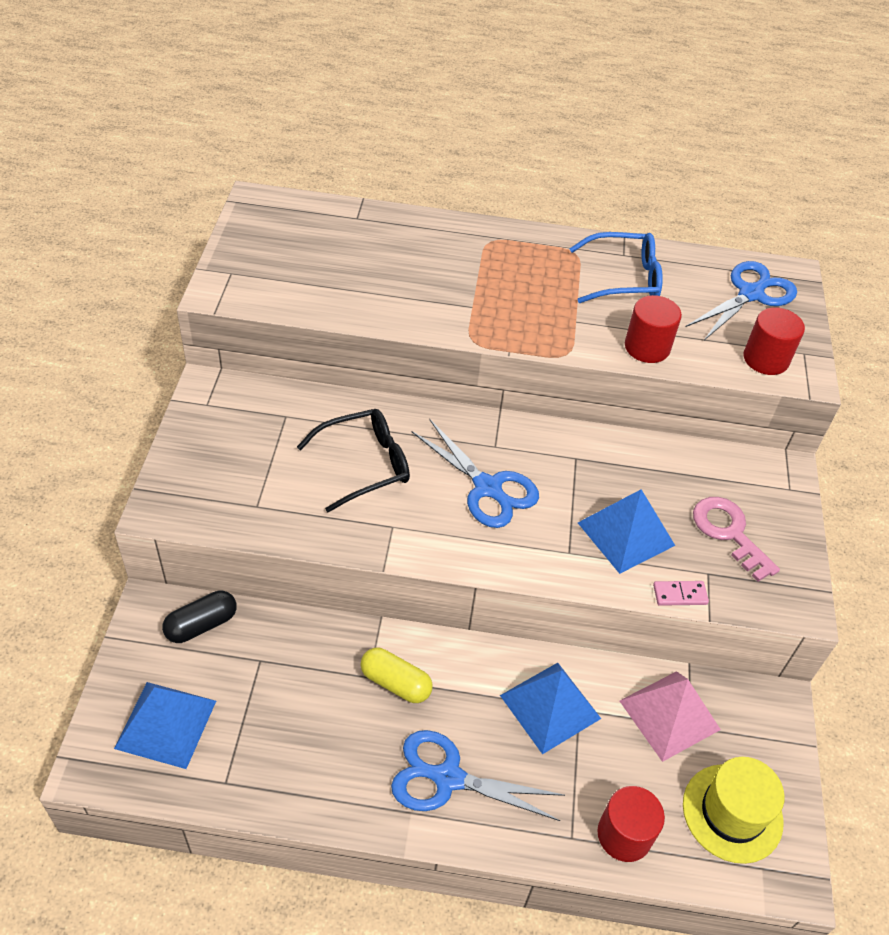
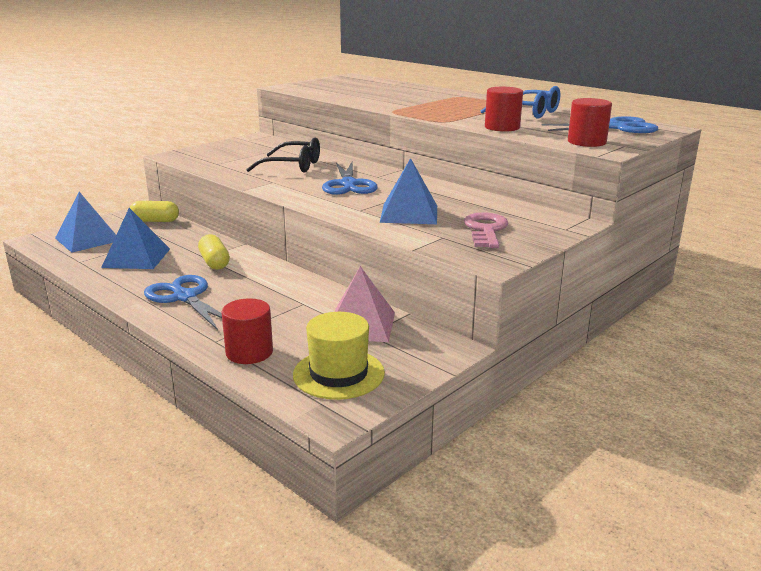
camera: 40 degrees right, 25 degrees down
black capsule [162,591,237,643] -> yellow capsule [130,201,179,222]
blue pyramid [500,663,601,754] -> blue pyramid moved to [101,208,170,269]
pink domino [653,581,709,606] -> none

